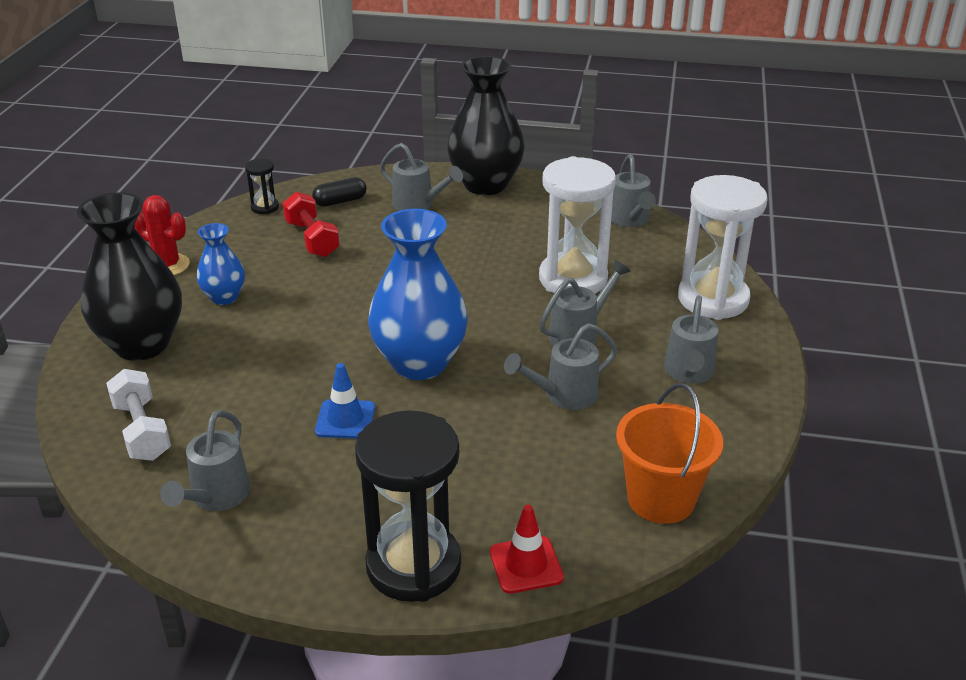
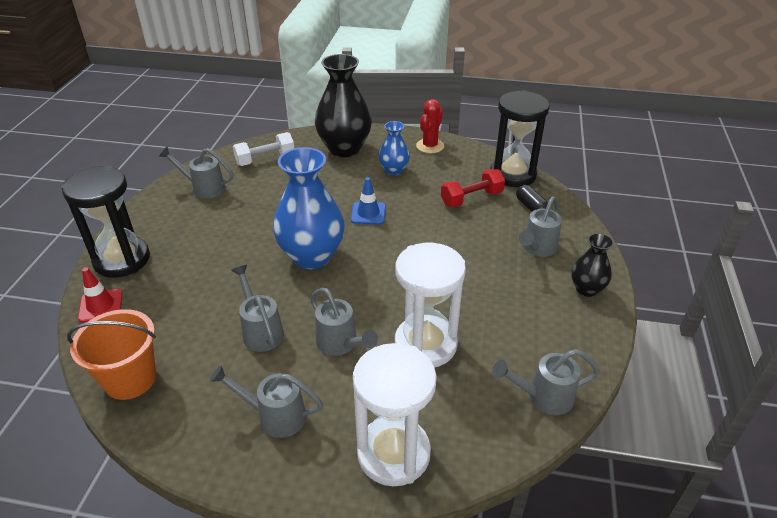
camera: 90 degrees right, 5 degrees up
black hourglass [245,159,279,214] -> black hourglass [490,90,550,187], size x2.24
blue traffic cone [315,363,375,439] -> blue traffic cone moved to [351,177,386,225]
black vase [447,56,525,195] -> black vase [571,233,614,297], size x0.53

